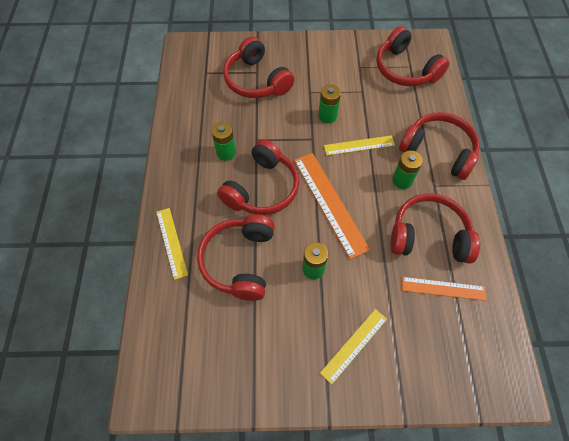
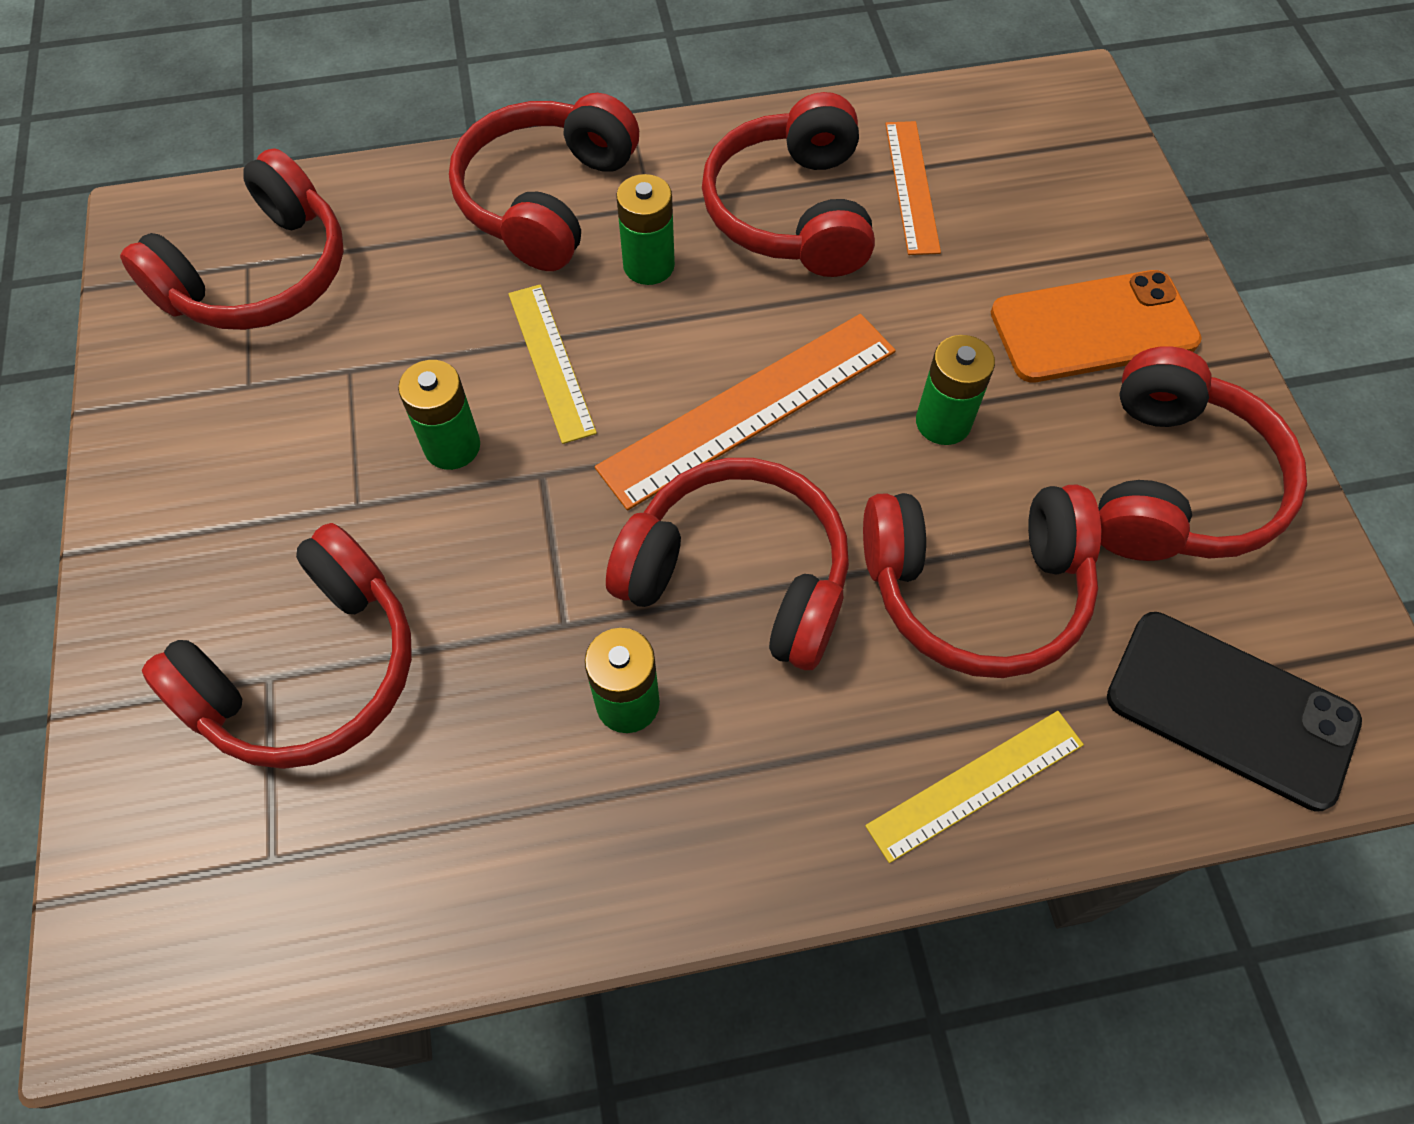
camera: 100 degrees left, 0 degrees up
yellow ruler [320,309,387,385] -> orange phone [991,270,1202,383]
none -> red headphones [1098,346,1307,561]
none -> black phone [1107,612,1362,812]

